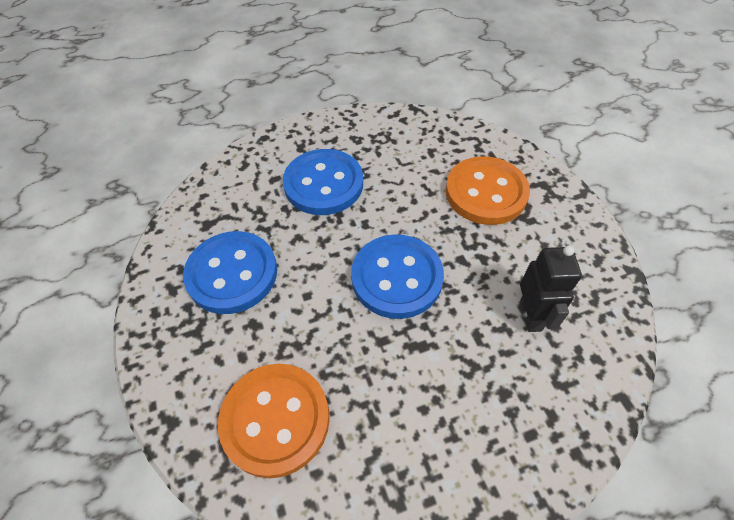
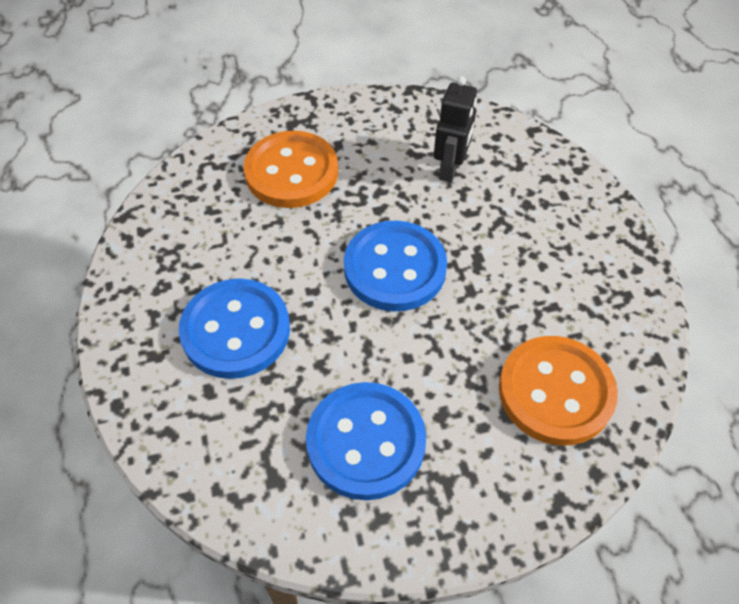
camera: 85 degrees left, 0 degrees up
black robot [520,246,582,332] -> black robot turned 105 degrees clockwise [434,76,477,183]

